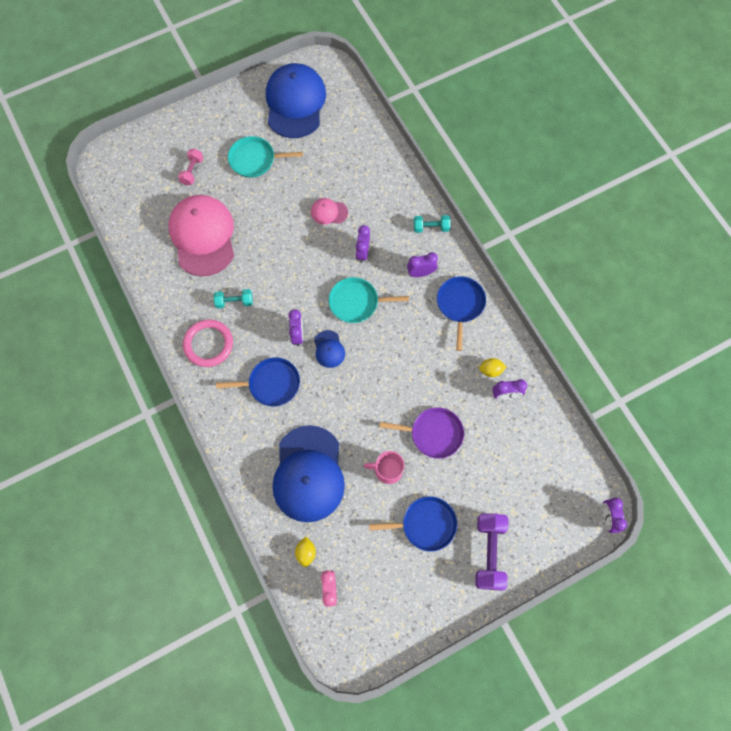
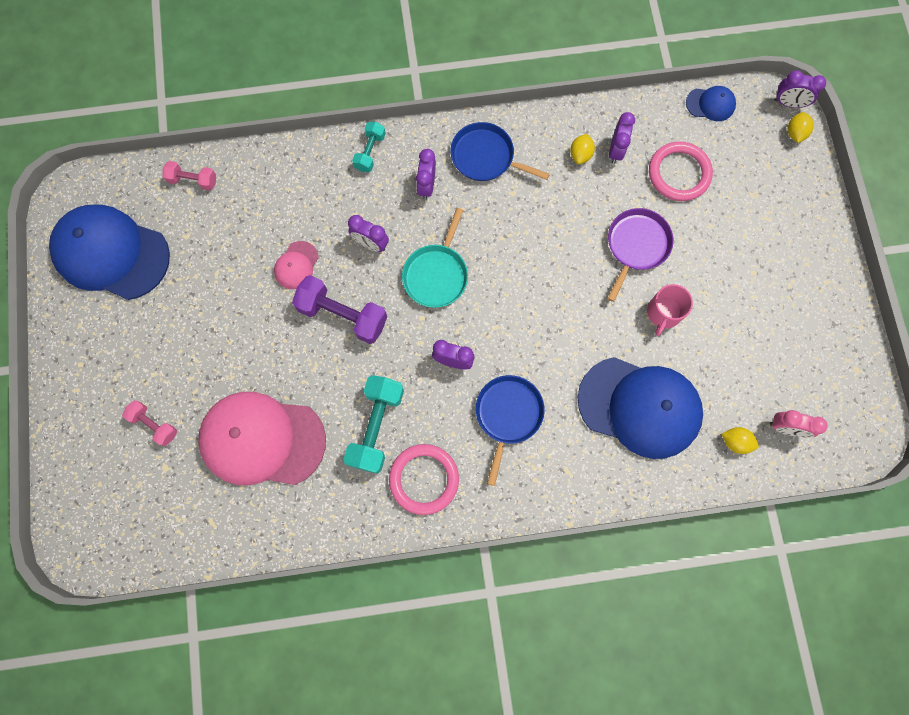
camera: 70 degrees left, 5 degrees up
turquoise dumbbell [213,289,253,309] -> turquoise dumbbell [343,375,404,474], size x1.75
turquoise pan [228,136,303,178] -> none
blue cap [314,330,345,368] -> blue cap moved to [686,86,736,121]
blue pan [369,496,457,552] -> none
purple dumbbell [475,513,509,591] -> purple dumbbell moved to [292,275,387,344]
none -> pink dumbbell [162,161,216,191]
none -> pink ring [649,141,713,201]
none -> yellow lemon [787,112,814,143]

